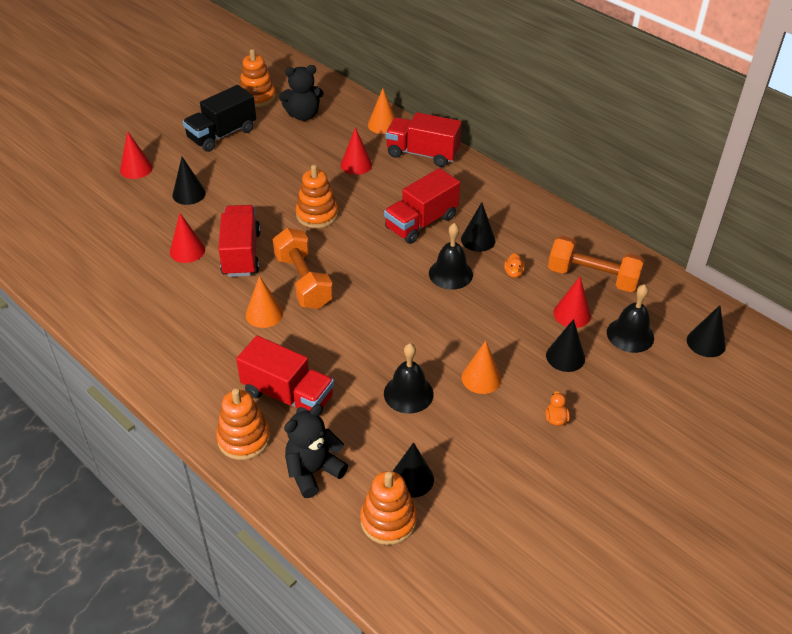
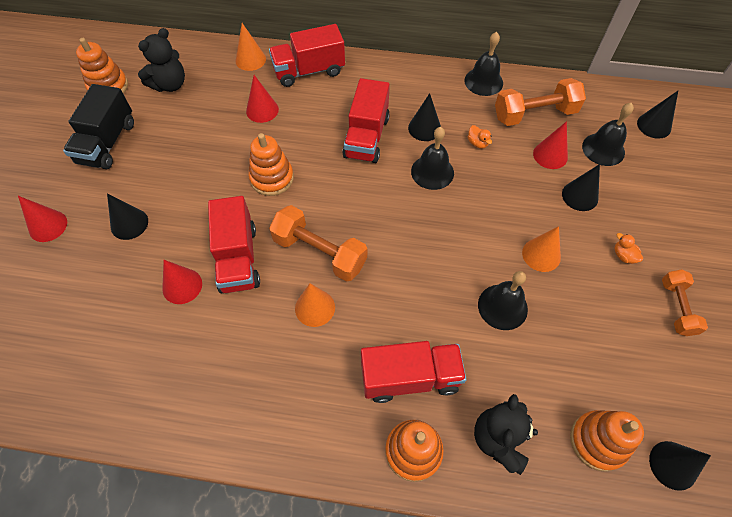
camera: 35 degrees left, 15 degrees up
red truck [218,205,261,277] -> red truck turned 150 degrees counterclockwise [208,196,260,293]
black cone [392,442,434,498] -> black cone moved to [649,441,711,491]
none -> black bell [464,32,503,96]
none -> orange dumbbell [662,270,708,336]

